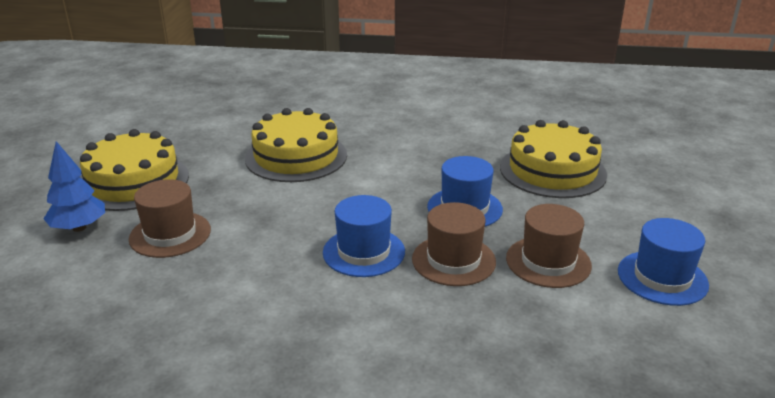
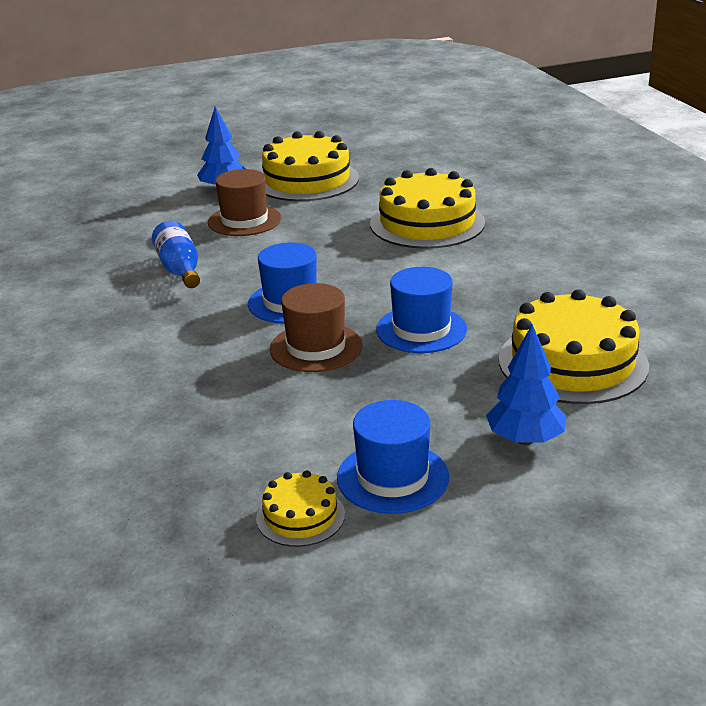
camera: 65 degrees right, 0 degrees up
brown hat [506,204,592,288] -> none
none -> blue bottle [152,221,200,288]
none -> yellow cake [256,470,345,547]
none -> blue tree [486,324,566,445]

